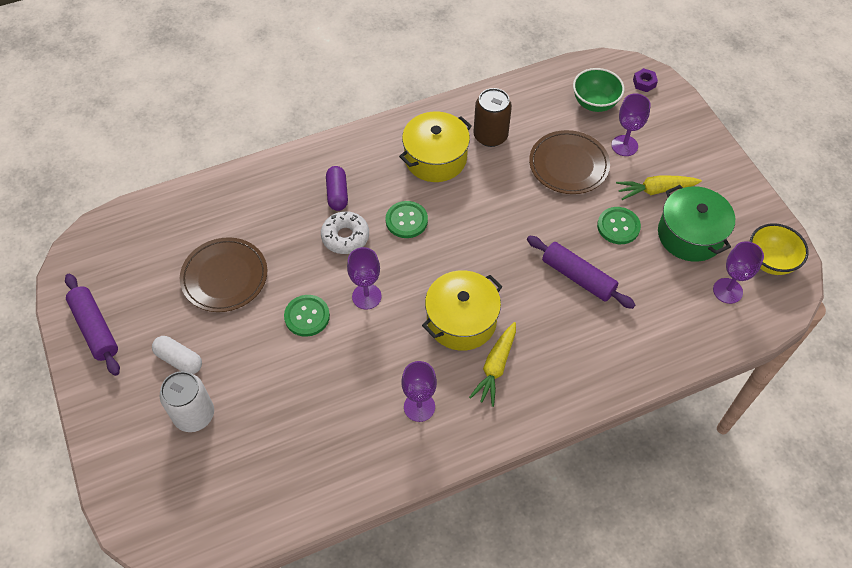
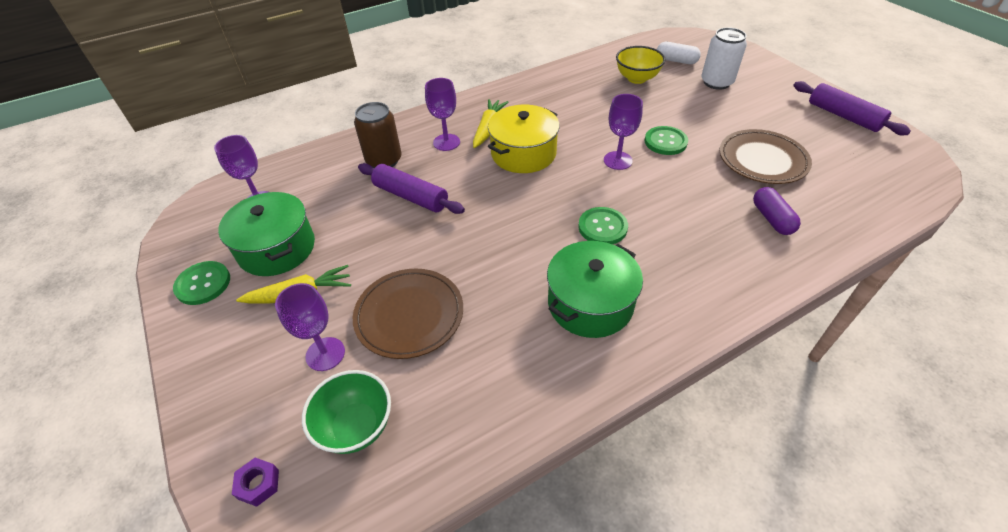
camera: 175 degrees right, 10 degrees down
white capsule [152,336,202,374] -> white capsule moved to [657,42,701,64]
white donut [321,211,369,254] -> none
purple capsule [326,166,348,211] -> purple capsule moved to [753,187,801,235]
yellow pot [399,112,472,182] -> green pot [547,241,643,338]
purple goblet [401,361,437,422] -> purple goblet moved to [425,78,460,151]
brown can [473,88,512,147] -> brown can moved to [354,102,402,168]
green button [597,207,641,244] -> green button moved to [173,261,230,305]
yellow bowl [750,223,809,275] -> yellow bowl moved to [616,46,665,84]

